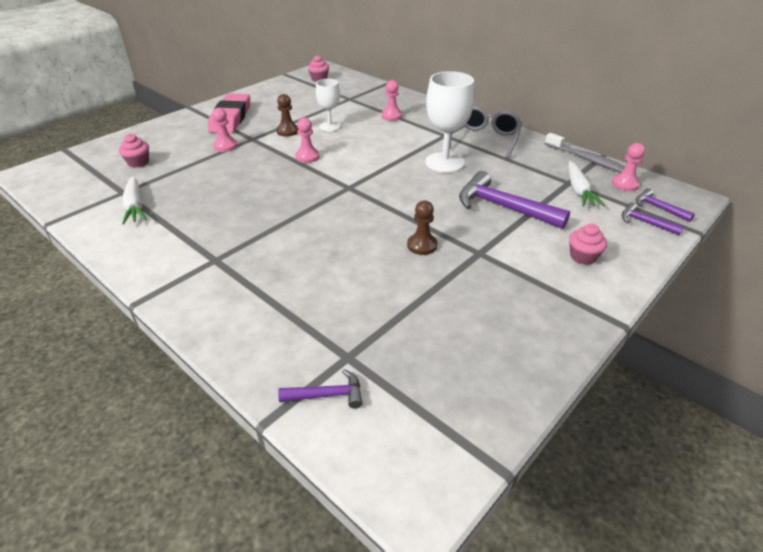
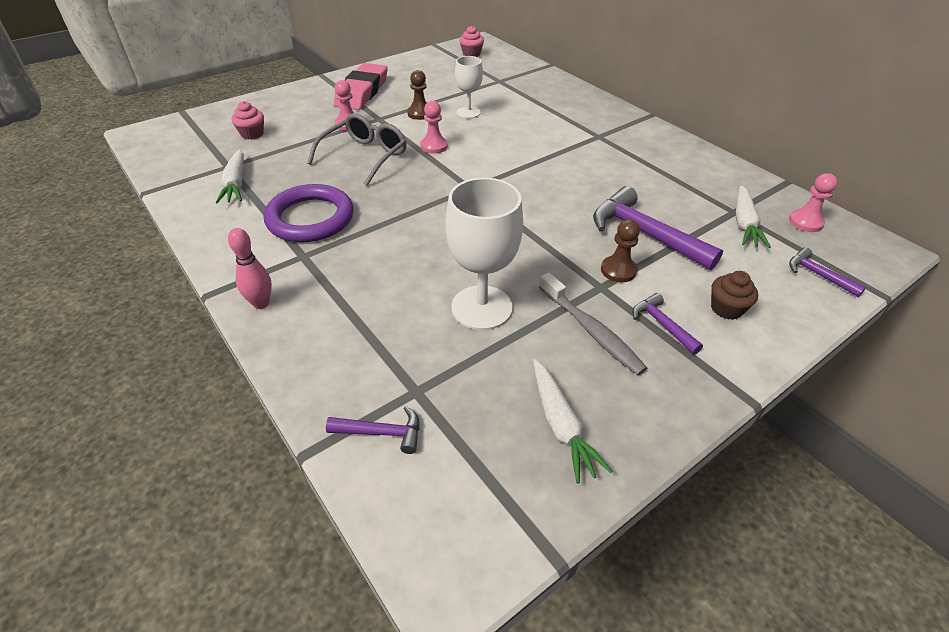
camera: 10 degrees right, 5 degrees up
pink pawn [381,80,402,121] -> none
brown pawn [407,200,438,255] -> brown pawn moved to [601,219,640,282]
white goblet [425,71,475,173] -> white goblet moved to [446,178,523,330]
grey glasses [450,106,522,159] -> grey glasses moved to [307,113,407,186]
grey toothbrush [545,133,625,173] -> grey toothbrush moved to [539,273,647,375]
pink cupcake [569,224,607,265] -> brown cupcake [711,271,758,320]
purple hammer [636,188,695,222] -> purple hammer moved to [632,293,703,355]
none -> pink bowling pin [228,228,272,309]
none -> purple ring [264,184,353,242]
none -> white carrot [533,359,613,483]

